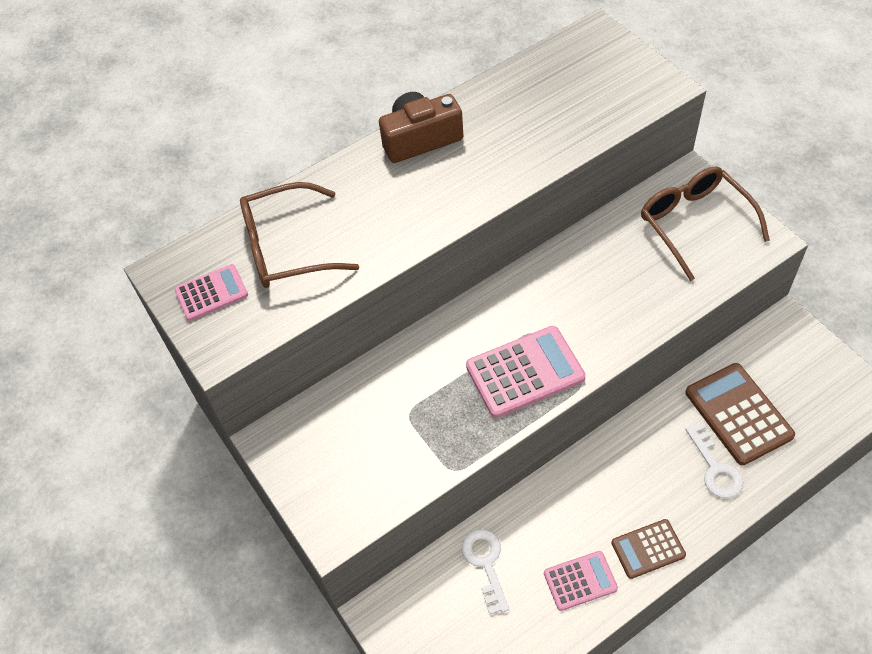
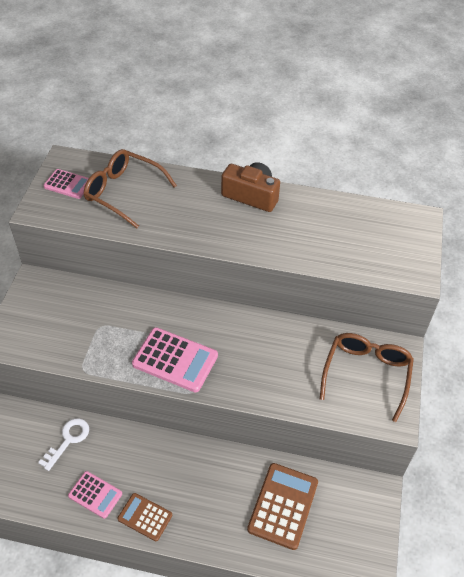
camera: 40 degrees right, 5 degrees down
white key [685,423,743,498] -> none

